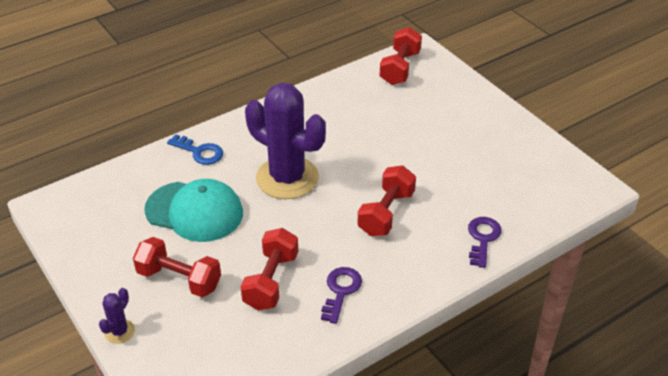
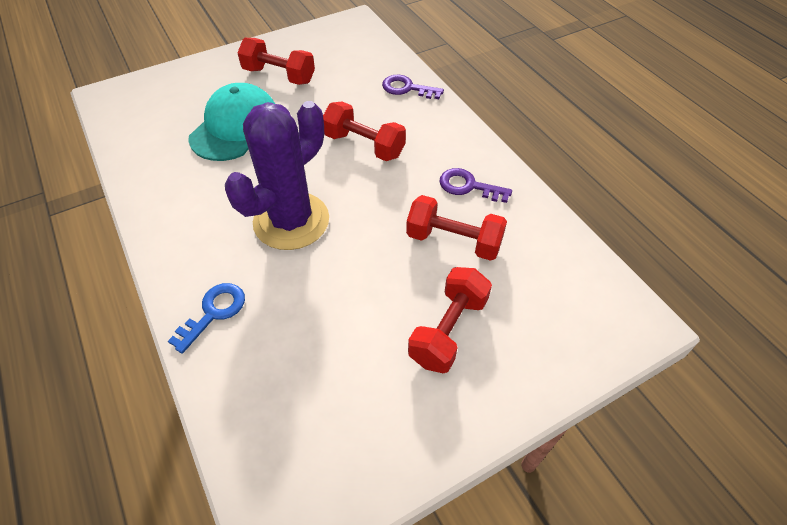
camera: 85 degrees left, 10 degrees up
purple cactus [99,288,135,344] -> none
turquoise cap [144,179,243,242] -> turquoise cap moved to [189,83,275,161]
red dumbbell [380,27,422,85] -> red dumbbell moved to [237,38,315,85]

